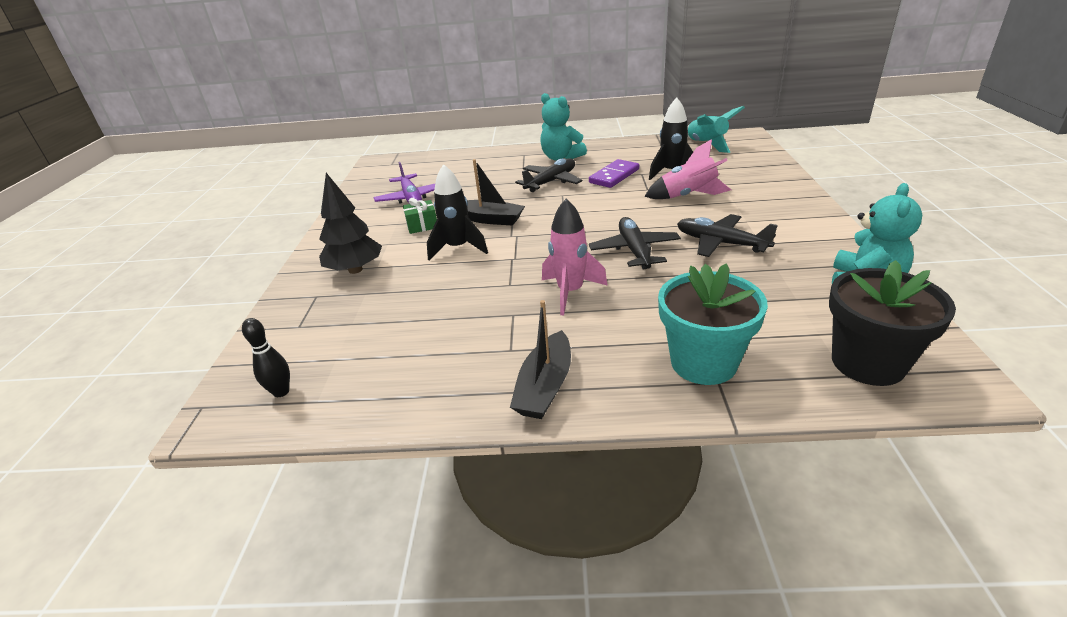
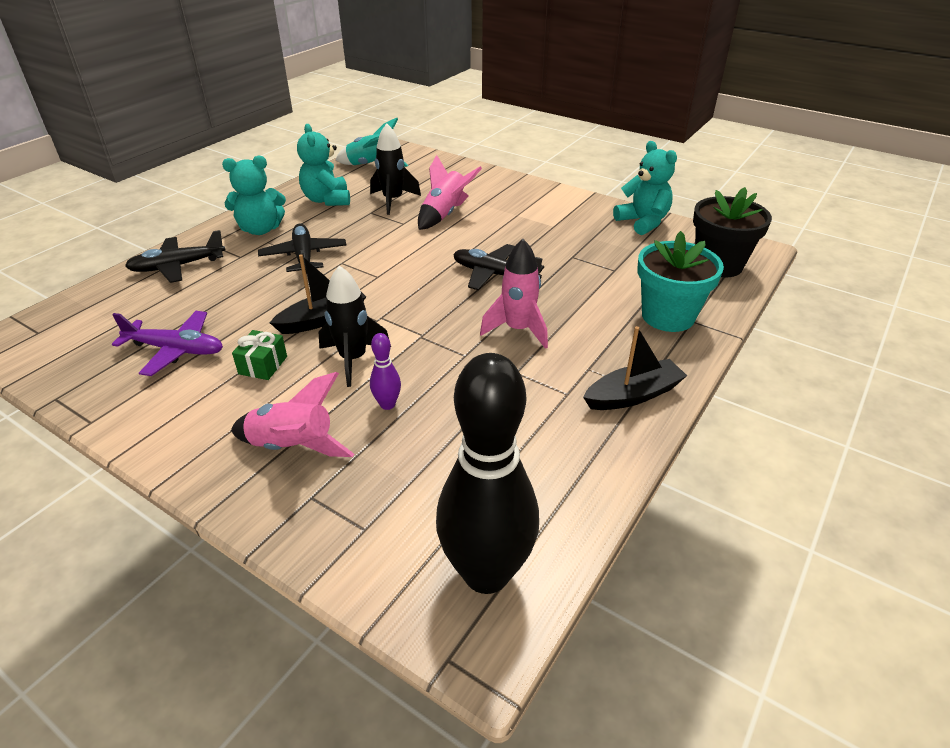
camera: 60 degrees left, 5 degrees up
black bowling pin [242,318,290,397] -> black bowling pin [436,353,539,594], size x2.45
black tree [319,173,382,274] -> pink rocket [231,372,354,457]
black boat [510,300,571,419] -> black boat turned 75 degrees counterclockwise [583,326,687,410]
purple domino [589,159,639,188] -> none
black plane [677,214,778,257] -> black plane moved to [125,230,226,283]
none -> turquoise teddy bear [297,124,350,206]
none -> purple bowling pin [370,333,401,410]

